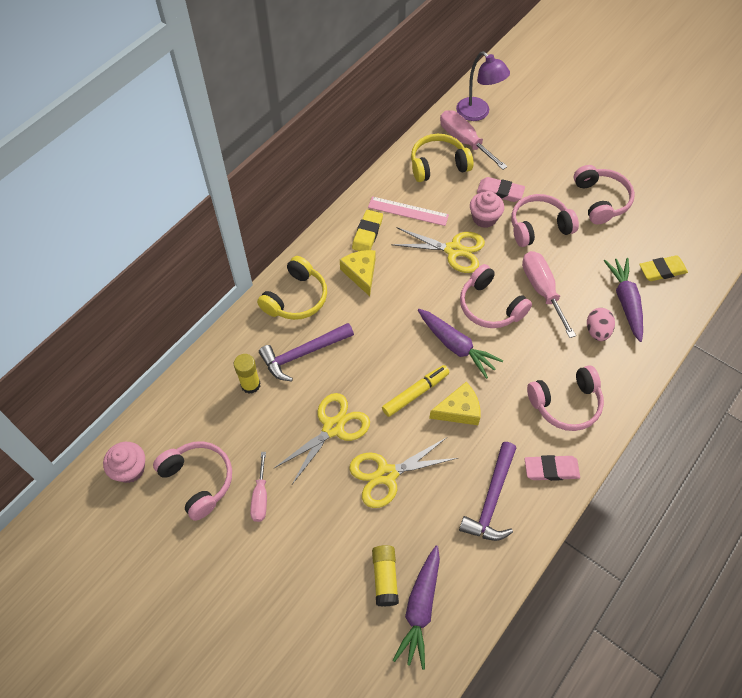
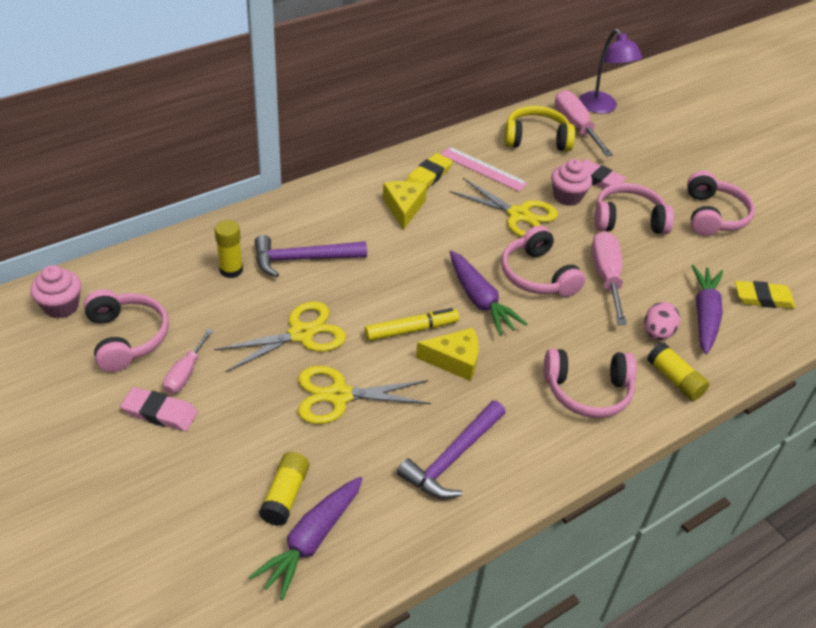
camera: 15 degrees right, 15 degrees down
yellow headphones [257,256,327,320] -> none
pink eraser [525,455,580,481] -> pink eraser moved to [120,387,198,432]
none -> yellow glue stick [647,343,709,401]

